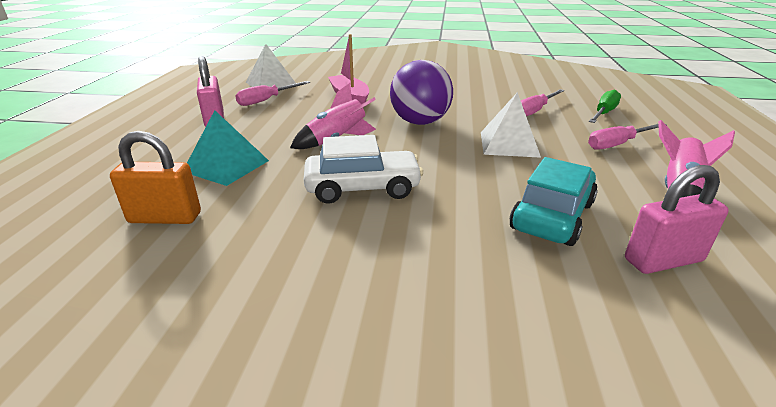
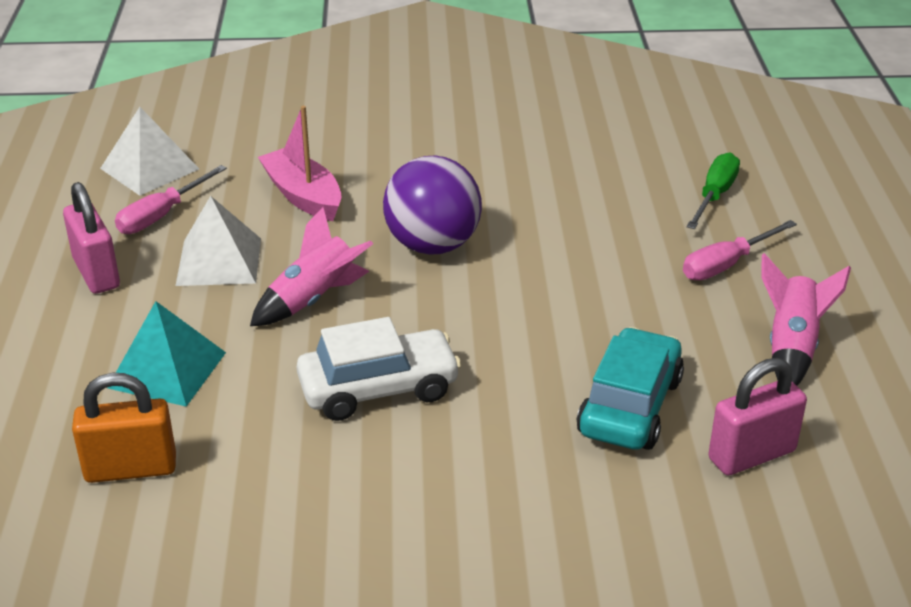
camera: 10 degrees left, 5 degrees up
white pyramid [481,92,541,158] -> white pyramid moved to [175,196,261,286]
pink screwdriver [521,89,565,116] -> none

